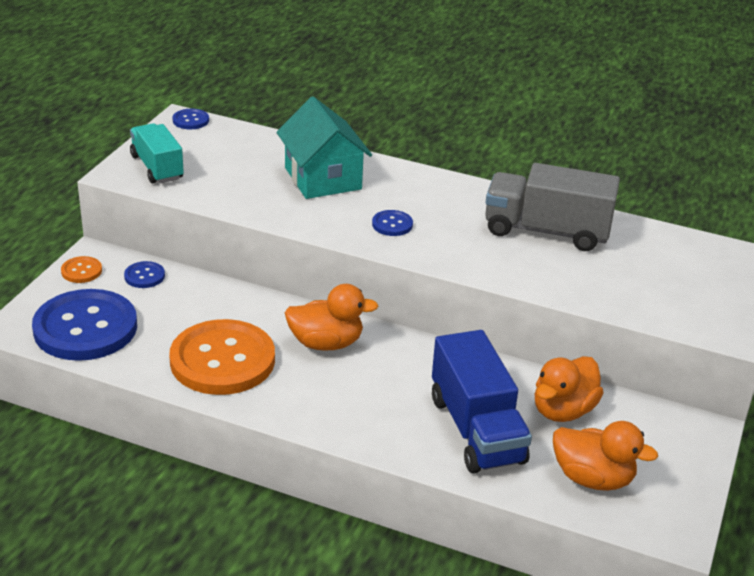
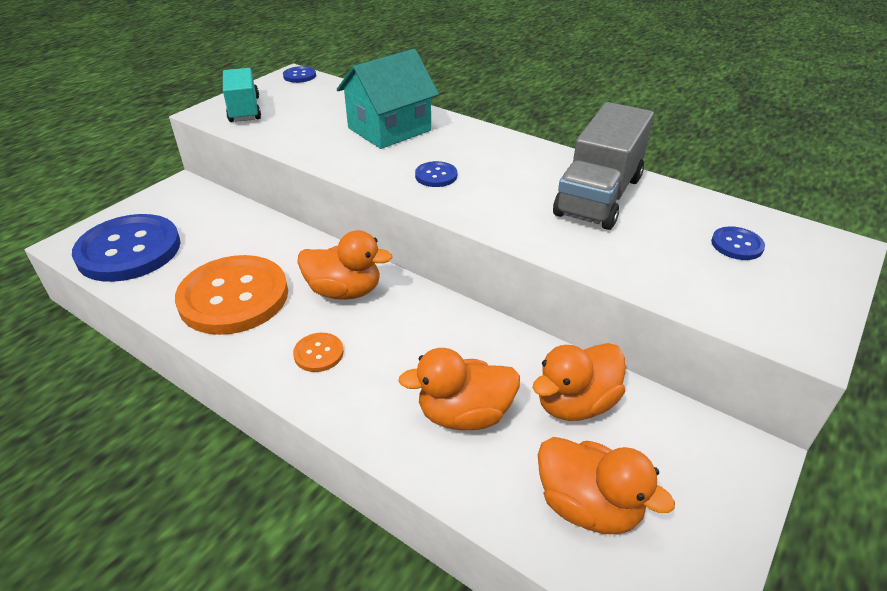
camera: 15 degrees right, 5 degrees up
orange button [61,256,102,283] -> orange button moved to [293,333,344,372]
blue button [124,261,165,288] -> blue button moved to [711,226,765,260]
turquoise house [277,97,372,199] -> turquoise house turned 60 degrees clockwise [337,49,439,149]
blue truck [432,330,532,474] -> orange duck [398,348,520,430]
grey truck [485,163,620,251] -> grey truck turned 90 degrees counterclockwise [553,102,654,230]

